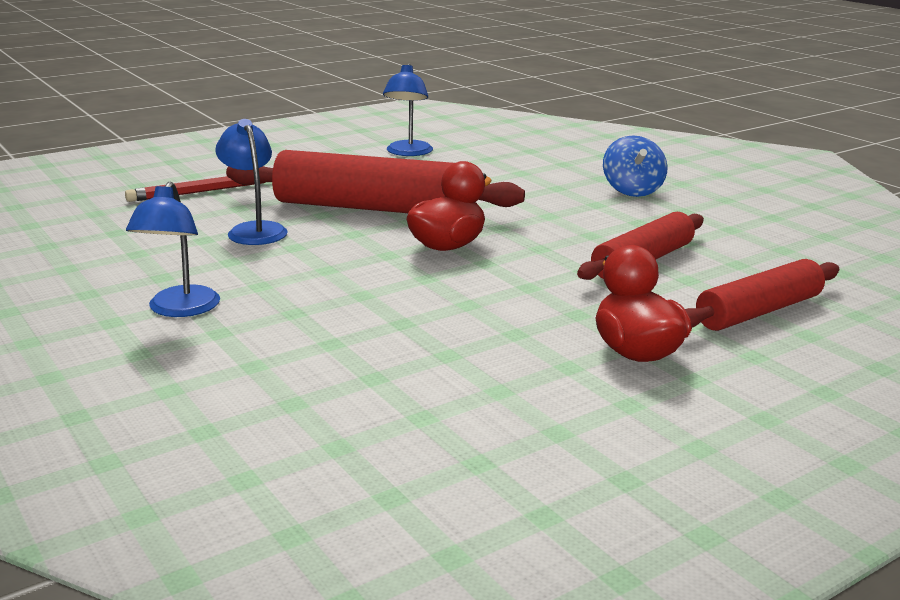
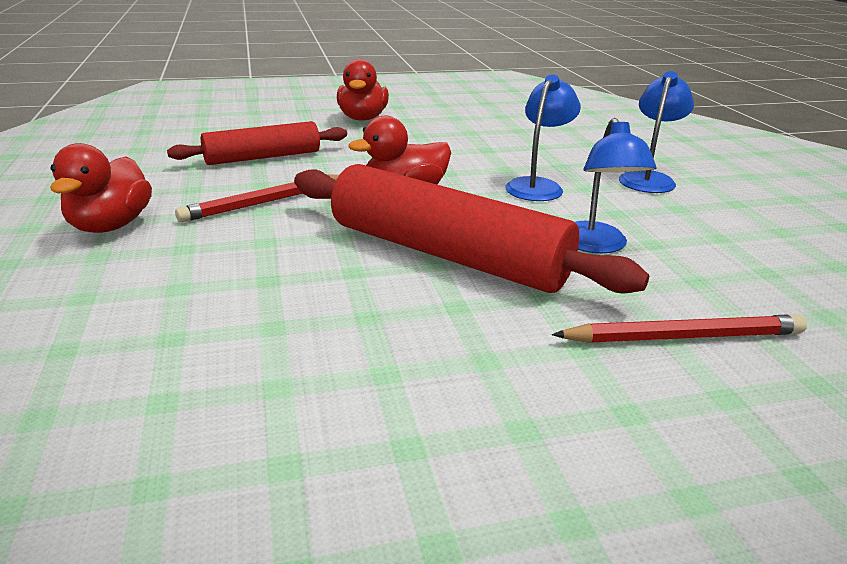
camera: 160 degrees left, 5 degrees up
blue lamp [383,64,433,156] -> blue lamp moved to [505,75,581,201]
blue spinning top [603,135,667,197] -> red duck [50,143,152,233]
red rolling pin [685,259,839,331] -> none
none -> red pencil [175,175,339,222]

